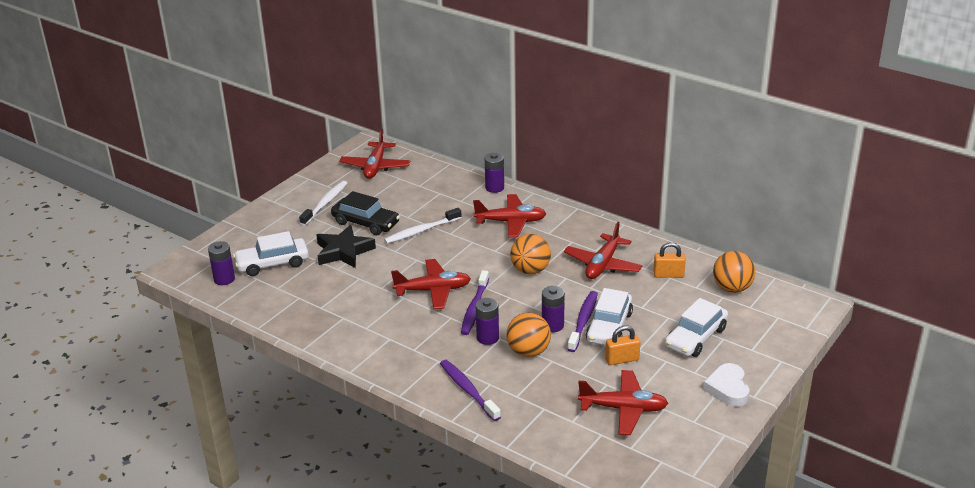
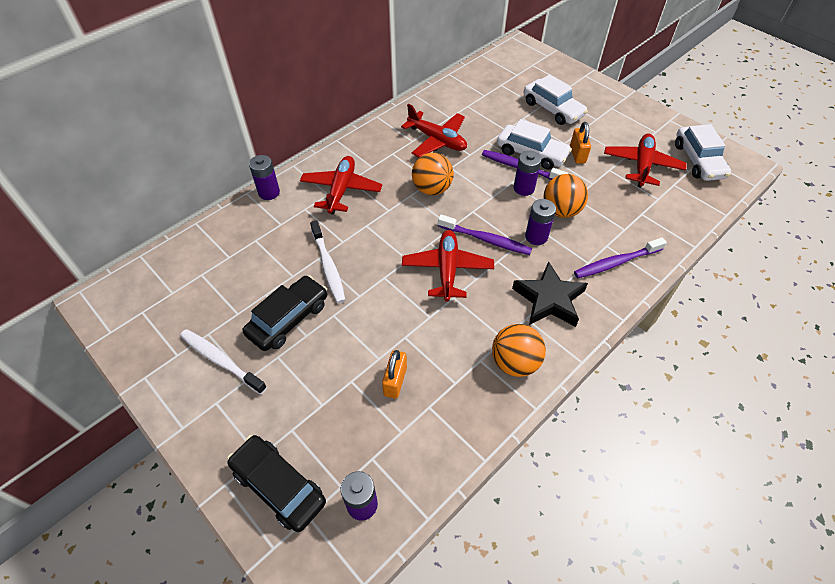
camera: 80 degrees left, 20 degrees up
white car [233,231,309,276] -> white car moved to [675,124,731,181]
black star [316,225,376,268] -> black star moved to [512,261,588,327]
red plane [340,129,411,179] -> none
orange padlock [653,242,686,278] -> orange padlock moved to [382,350,407,399]
white heart [703,363,749,407] -> none
orange ball [713,251,756,293] -> orange ball moved to [492,324,546,377]
none -> black car [227,435,326,532]

